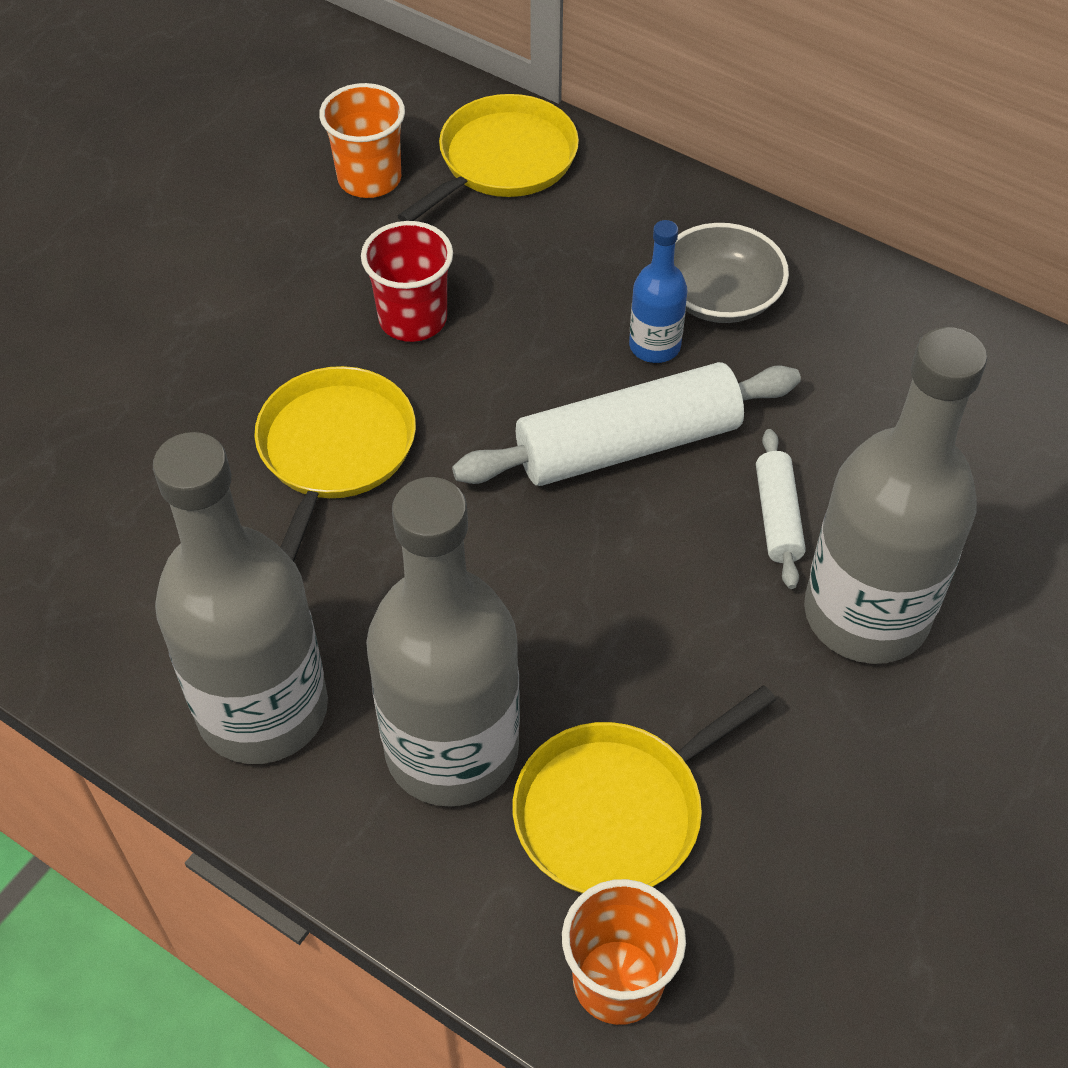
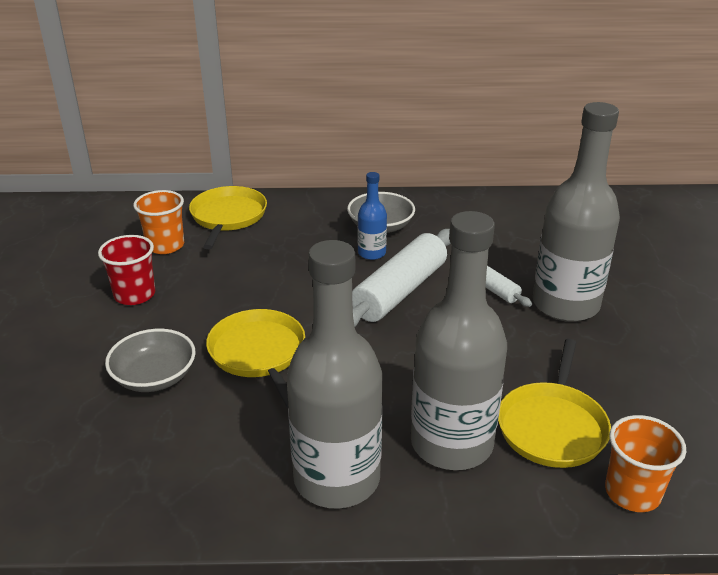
camera: 35 degrees left, 20 degrees down
red cup [361,221,453,342] -> red cup moved to [98,235,155,305]
none -> grey bowl [105,329,196,392]

